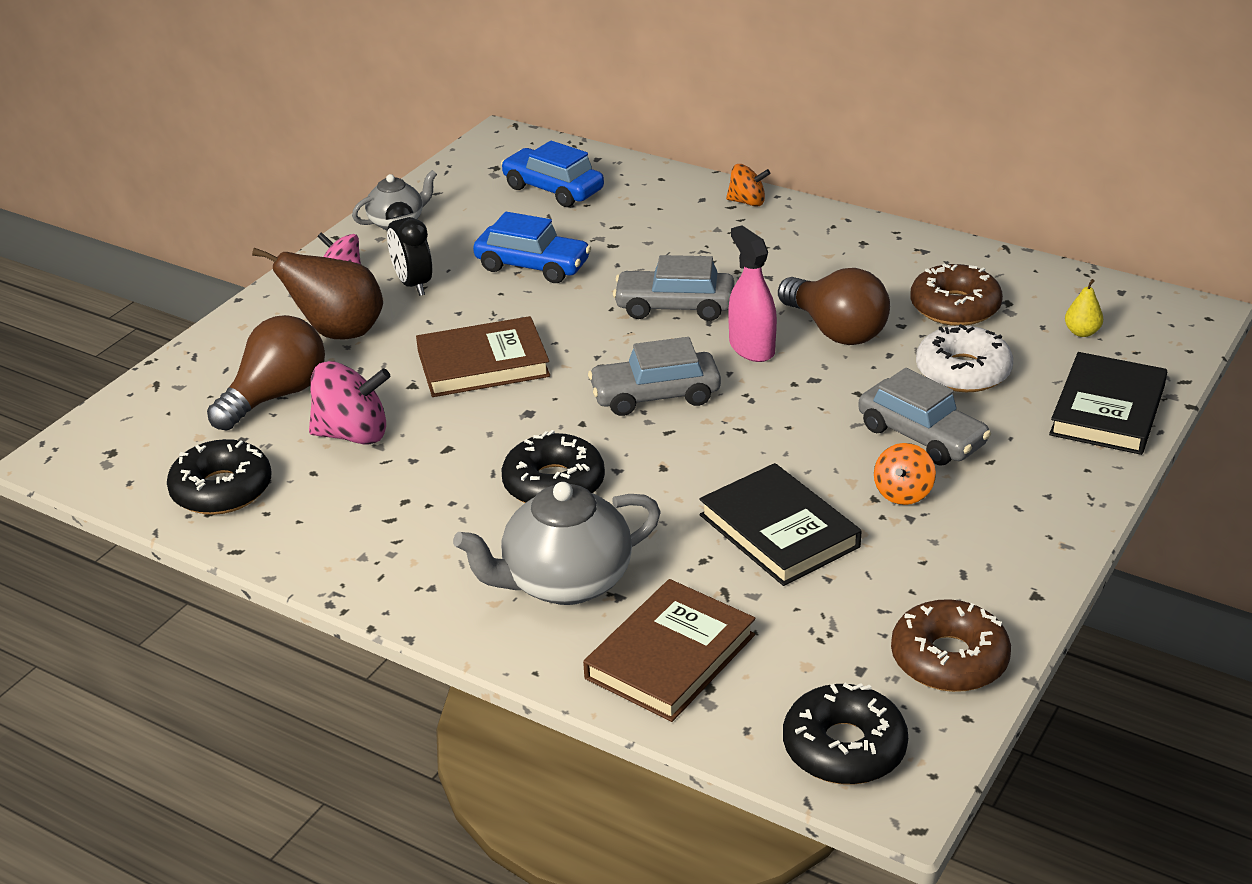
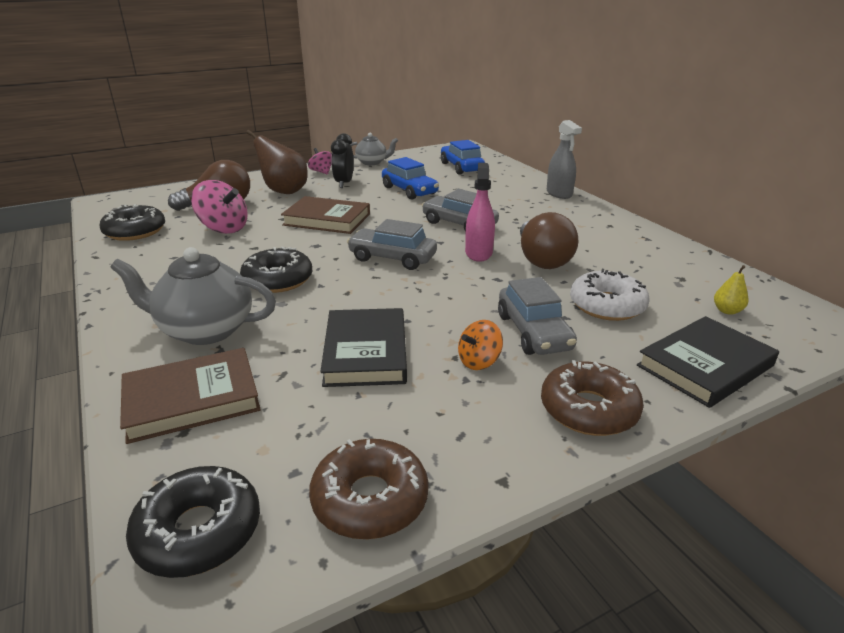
camera: 30 degrees right, 5 degrees down
orange spinning top [726,164,770,207] -> grey spray bottle [546,120,582,199]
brown donut [910,264,1003,326] -> brown donut moved to [541,360,644,436]

